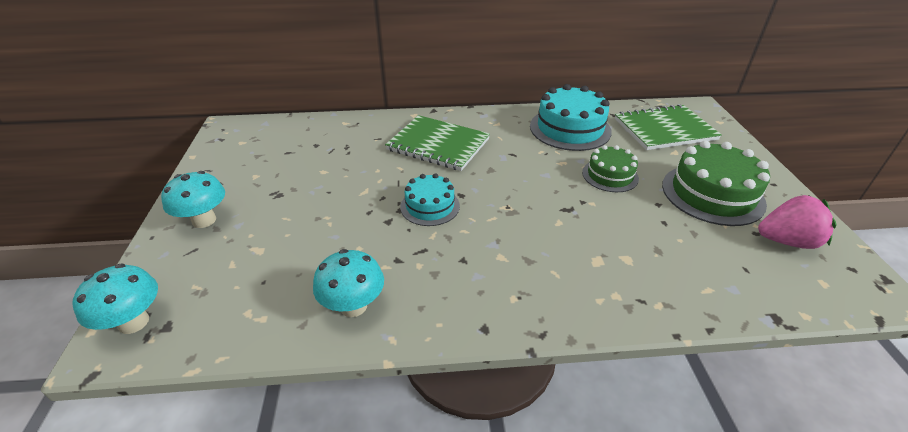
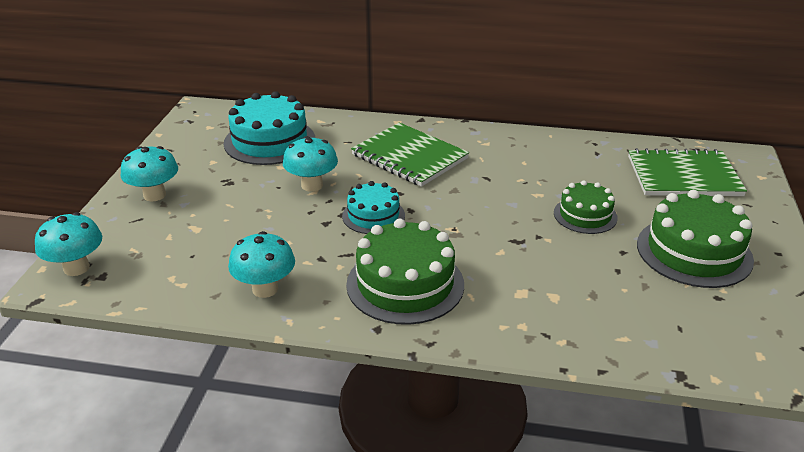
camera: 15 degrees right, 5 degrees down
turquoise cake [530,84,612,151] -> turquoise cake moved to [224,91,315,165]
pink strawberry [758,195,837,249] -> none
none -> turquoise mushroom [283,136,338,192]
none -> green cake [346,219,464,325]

